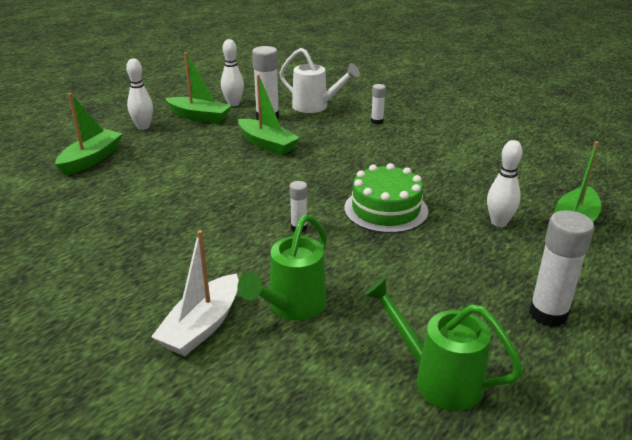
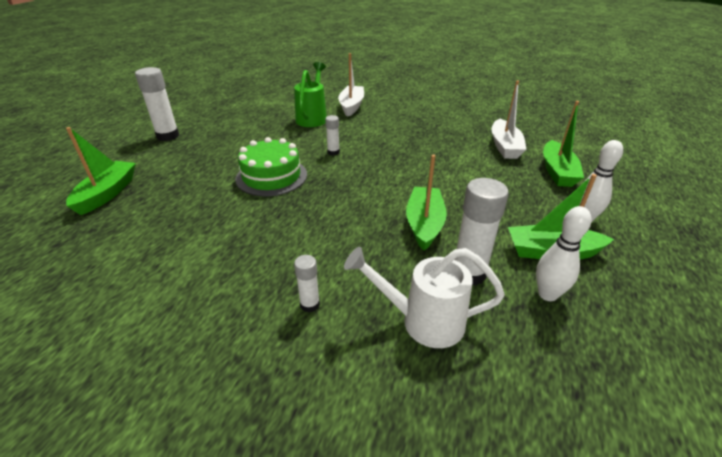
camera: 160 degrees right, 5 degrees up
green boat [238,74,300,155] -> green boat turned 75 degrees clockwise [406,155,447,251]
green watering can [364,277,523,411] -> none
white bowling pin [487,140,523,227] -> none
none -> white boat [491,81,527,159]

